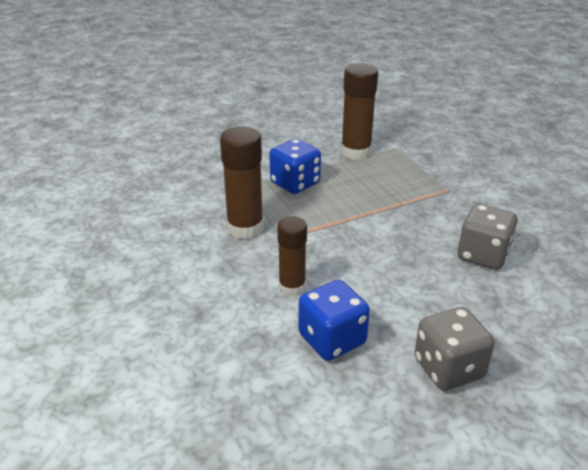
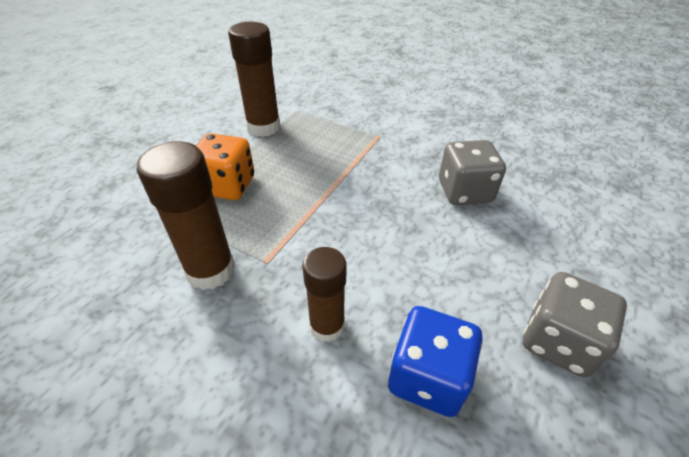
camera: 35 degrees left, 10 degrees up
blue dice [269,139,321,194] -> orange dice [196,133,254,200]

